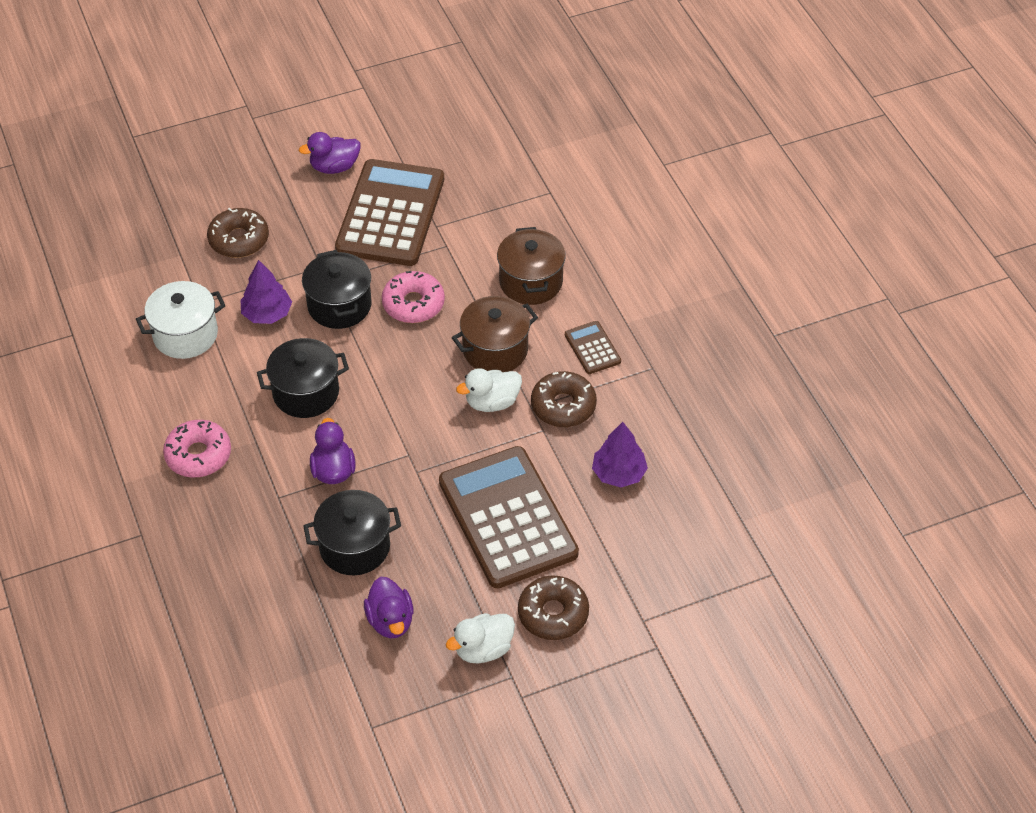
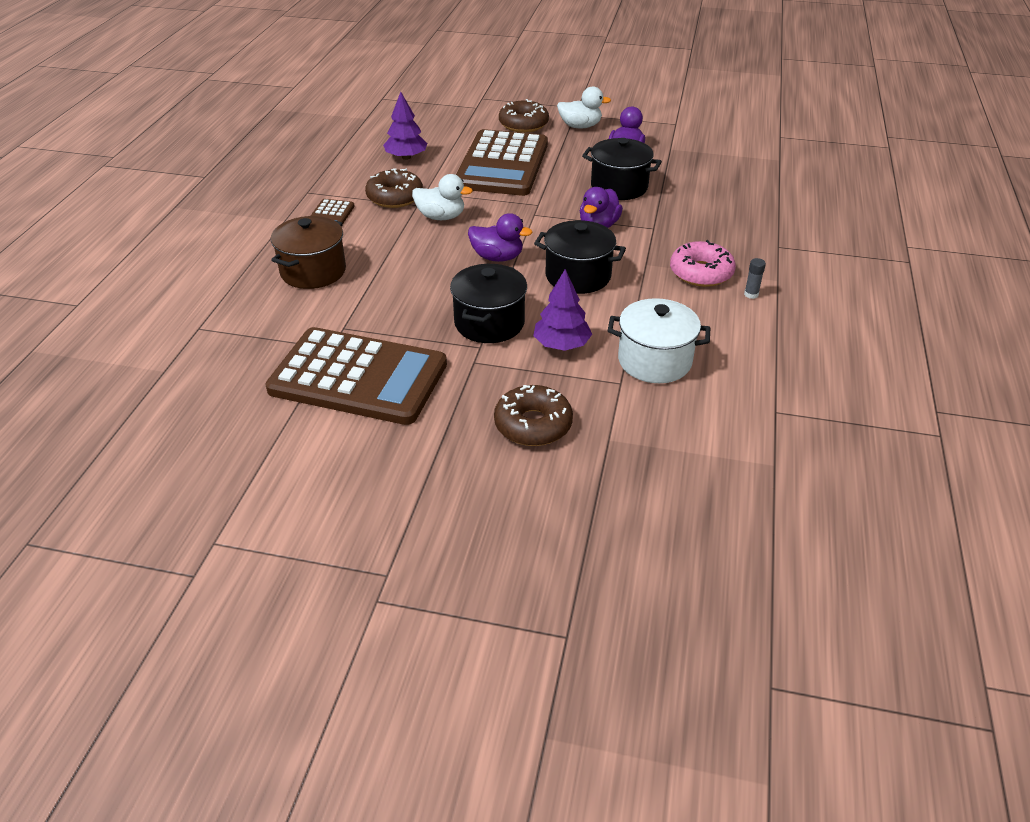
camera: 145 degrees left, 10 degrees down
purple duck [299,132,360,174] -> purple duck moved to [468,213,532,262]
brown calculator [335,159,444,266] -> brown calculator turned 120 degrees counterclockwise [265,327,447,425]
pink donut [382,271,445,323] -> none
brown pot [452,296,538,372] -> none
none -> grey glue stick [744,258,766,299]

